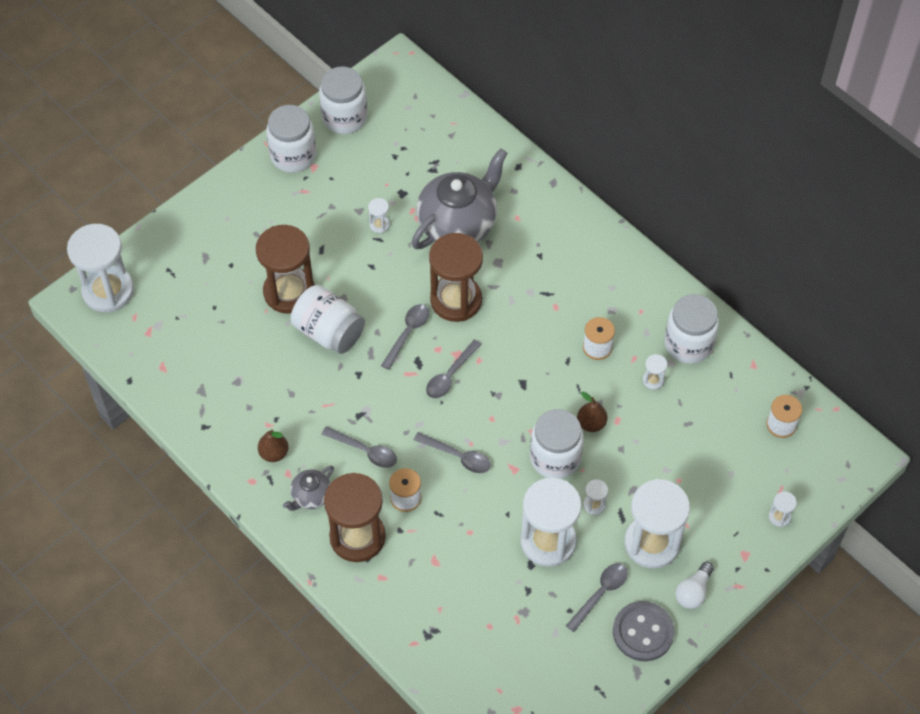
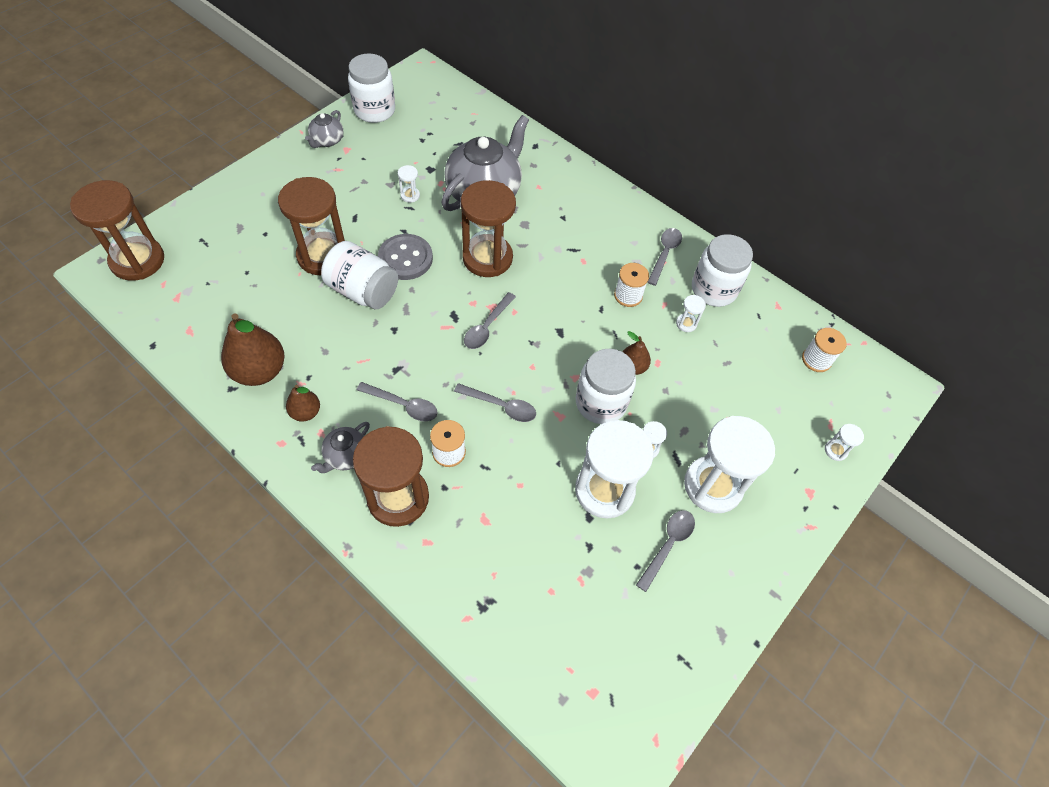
camera: 10 degrees left, 0 degrees up
white hourglass [67,224,134,312] -> brown hourglass [70,180,164,281]
white jar [266,105,316,173] -> grey teapot [305,110,343,148]
grey spoon [381,304,429,370] -> grey spoon moved to [647,228,682,286]
grey button [613,601,674,661] -> grey button moved to [378,234,433,280]
white light bulb [675,562,714,609] -> none
none -> brown pear [221,313,284,386]

